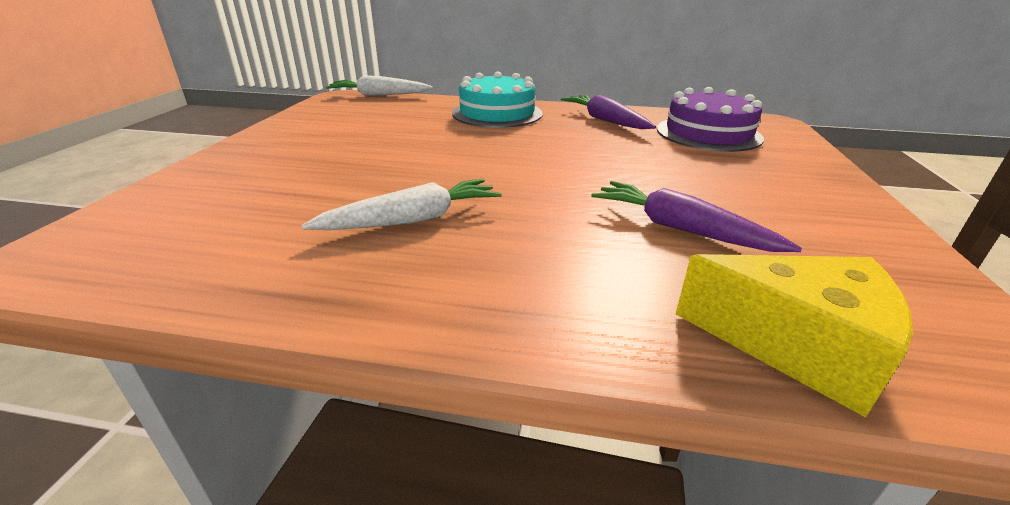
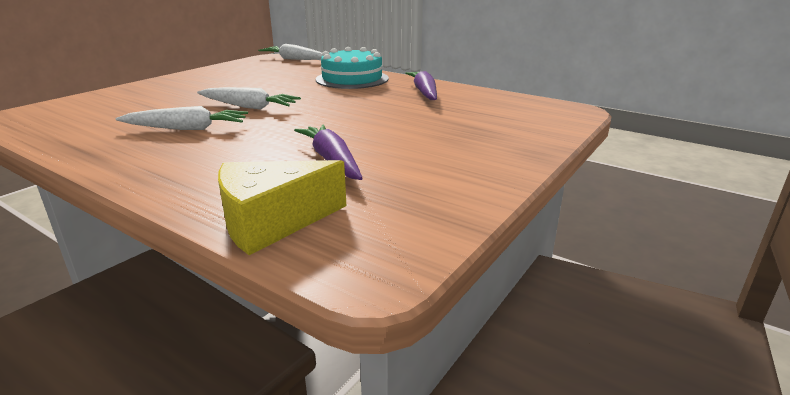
camera: 25 degrees right, 5 degrees down
purple cake [657,87,764,152] -> none
yellow cheese [676,254,913,418] -> yellow cheese turned 105 degrees clockwise [218,160,346,255]
none -> white carrot [197,87,301,110]

